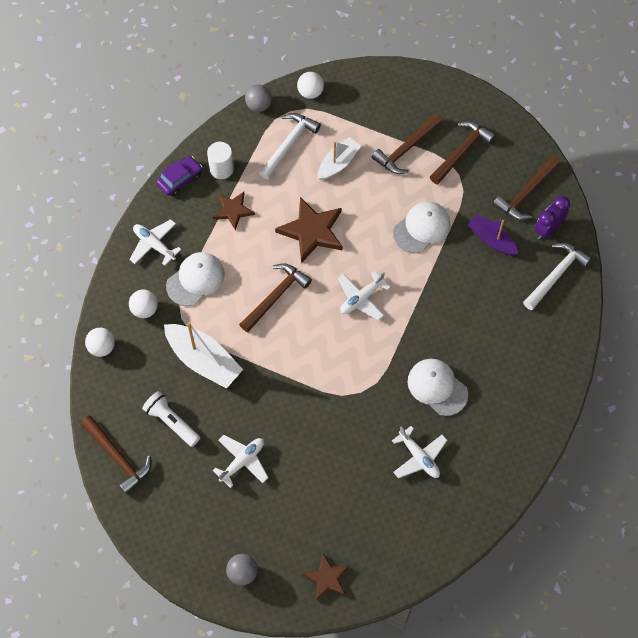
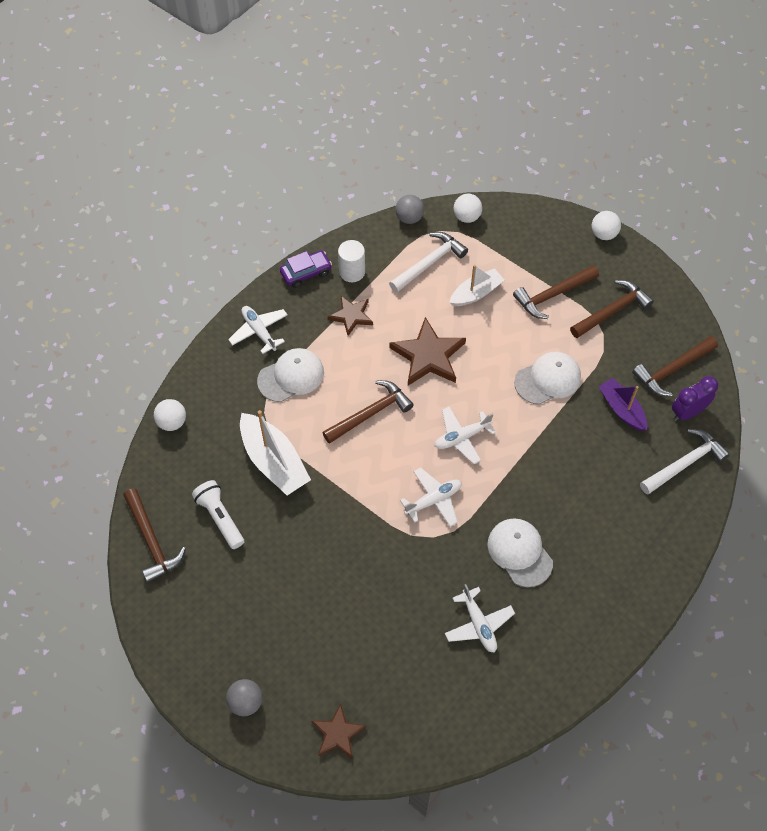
camera: 15 degrees right, 5 degrees down
white ball [129,290,158,318] -> white ball moved to [592,211,621,240]
white plane [213,435,268,488] -> white plane moved to [400,467,462,527]

